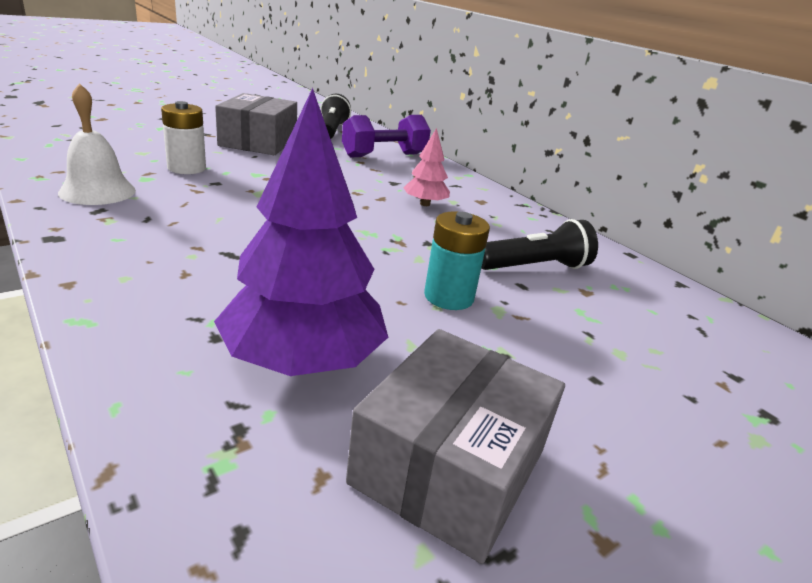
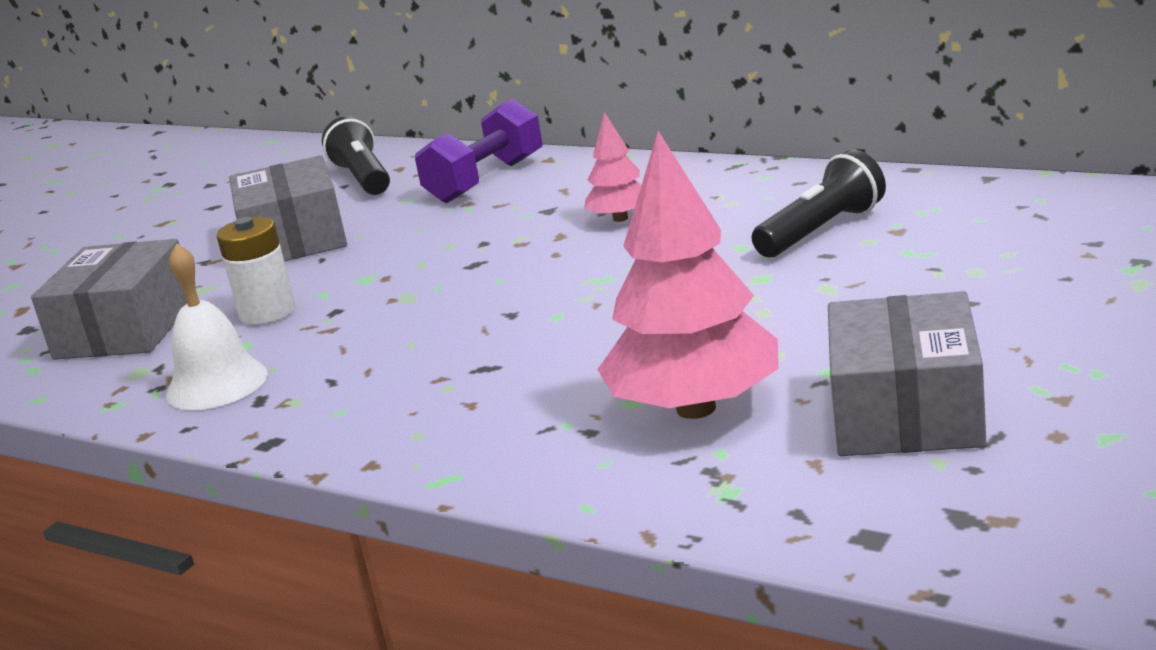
camera: 15 degrees left, 5 degrees down
purple tree [214,88,388,376] -> pink tree [597,131,779,419]
turquoise battery [424,211,490,310] -> none
none -> grey box [31,239,187,360]

